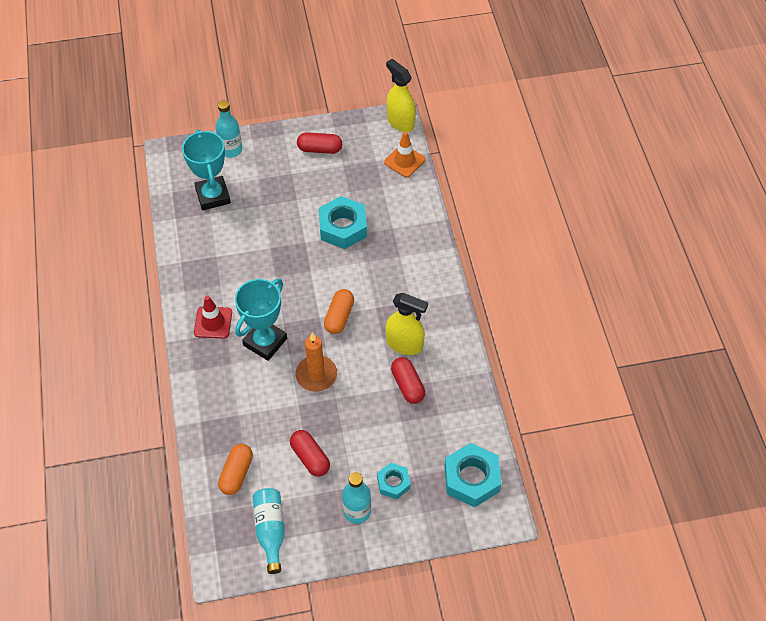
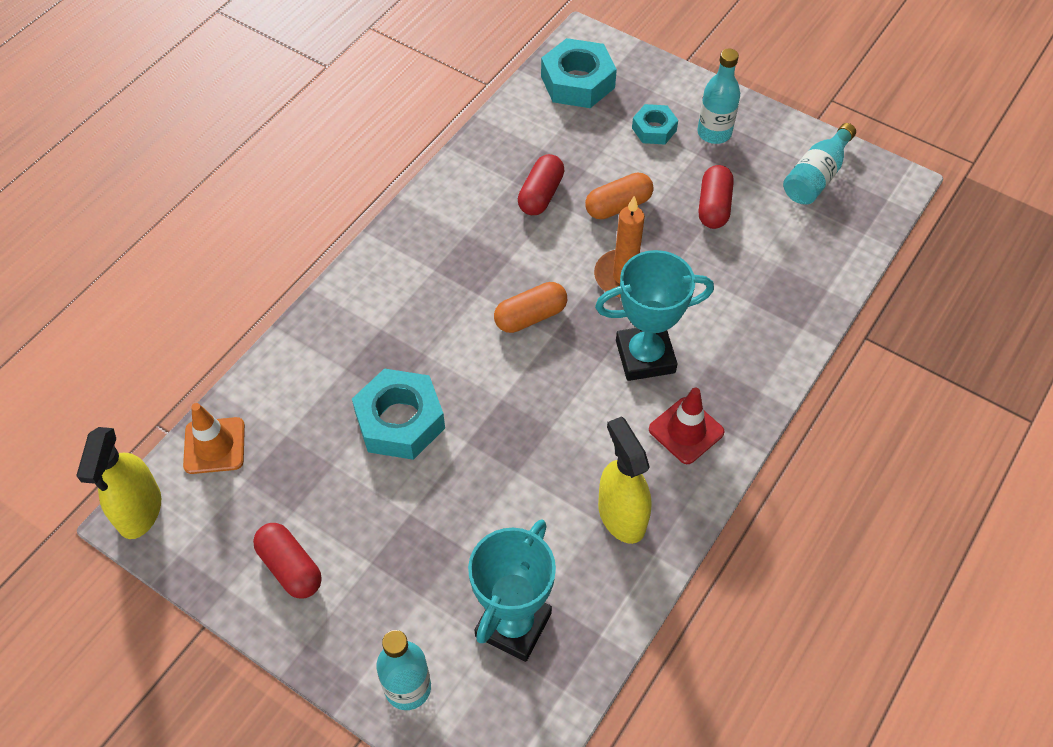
camera: 135 degrees left, 0 degrees up
orange capsule [218,444,253,495] -> orange capsule moved to [585,173,654,219]
yellow spray bottle [385,293,428,355] -> yellow spray bottle moved to [598,416,652,544]

